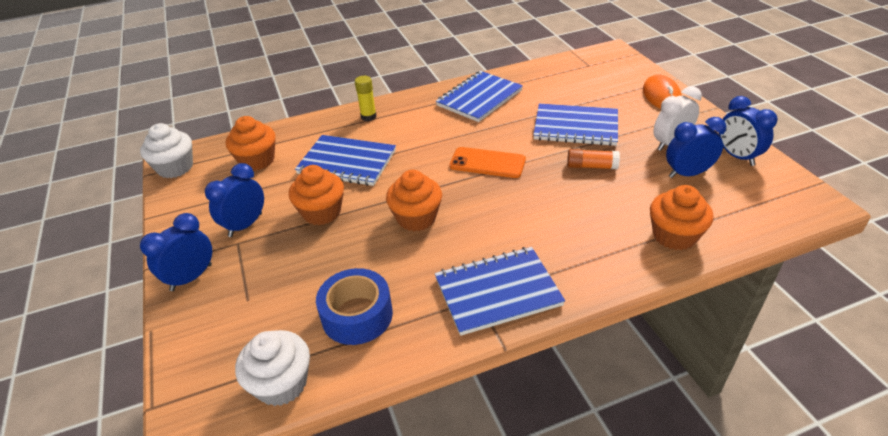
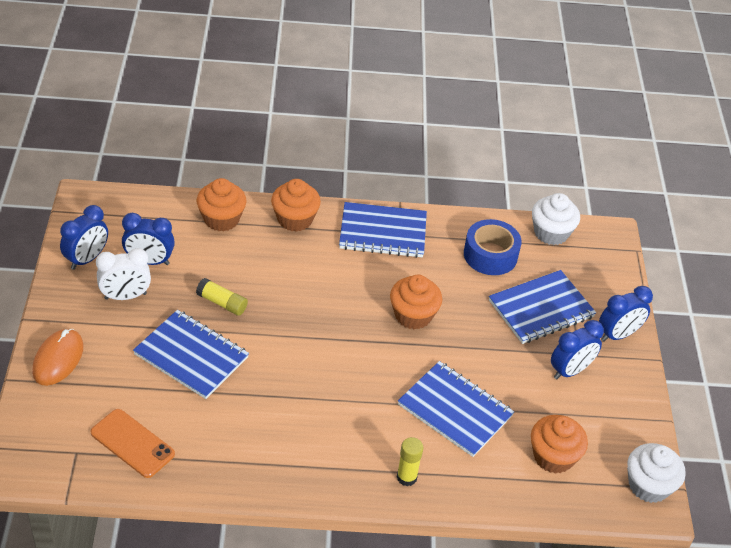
camera: 165 degrees left, 5 degrees up
orange cupcake [289,165,344,225] -> orange cupcake moved to [271,179,321,232]
blue notebook [436,71,523,122] -> blue notebook moved to [489,270,596,344]
orange phone [449,147,526,178] -> orange phone moved to [91,409,175,478]
orange glue stick [567,149,620,169] -> yellow glue stick [196,278,248,316]
blue clock [719,96,778,166] -> blue clock turned 45 degrees clockwise [60,205,108,270]

